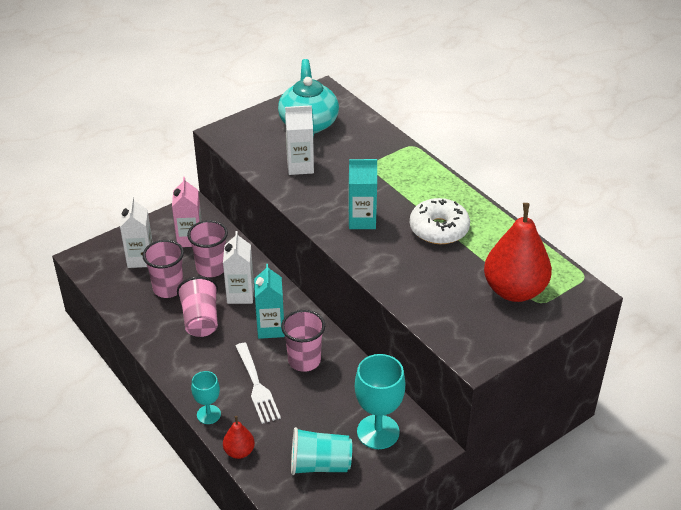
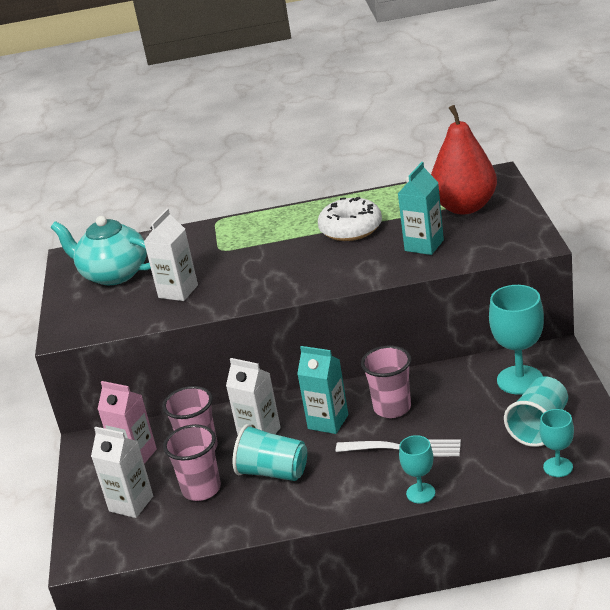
camera: 55 degrees left, 10 degrees down
pink cup [177,276,218,337] -> turquoise cup [233,424,307,481]
red pear [223,416,255,459] -> none
turquoise carton [348,159,377,229] -> turquoise carton moved to [398,162,444,255]
none -> turquoise goblet [539,409,574,477]

